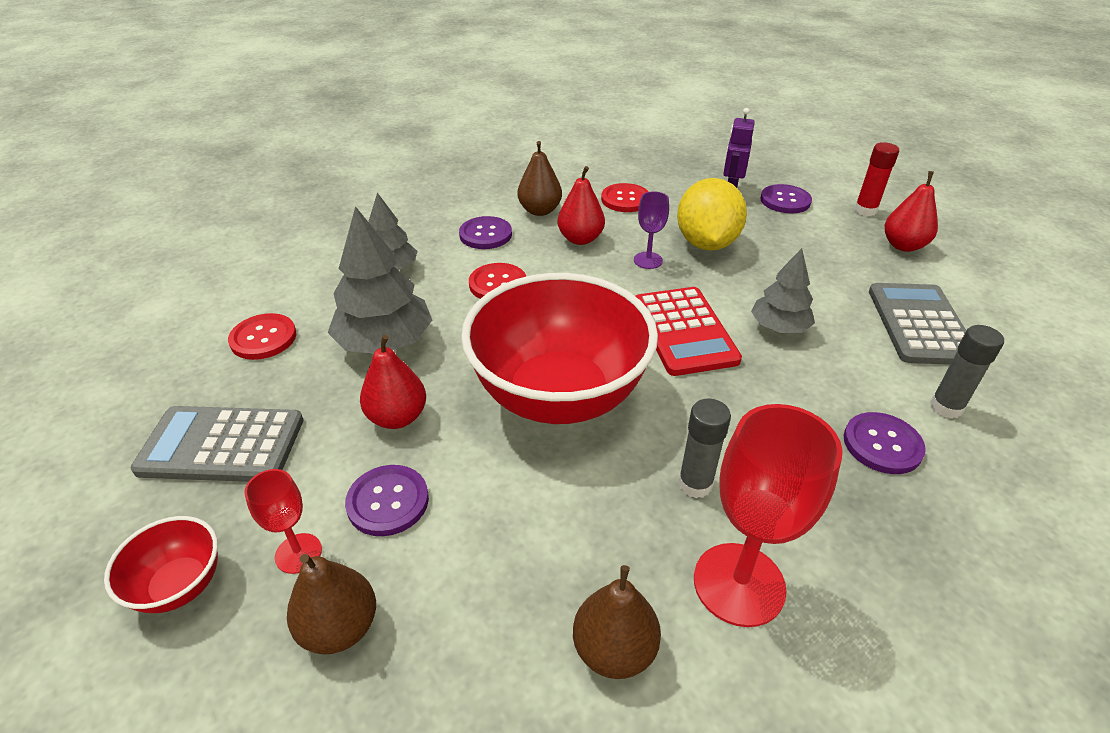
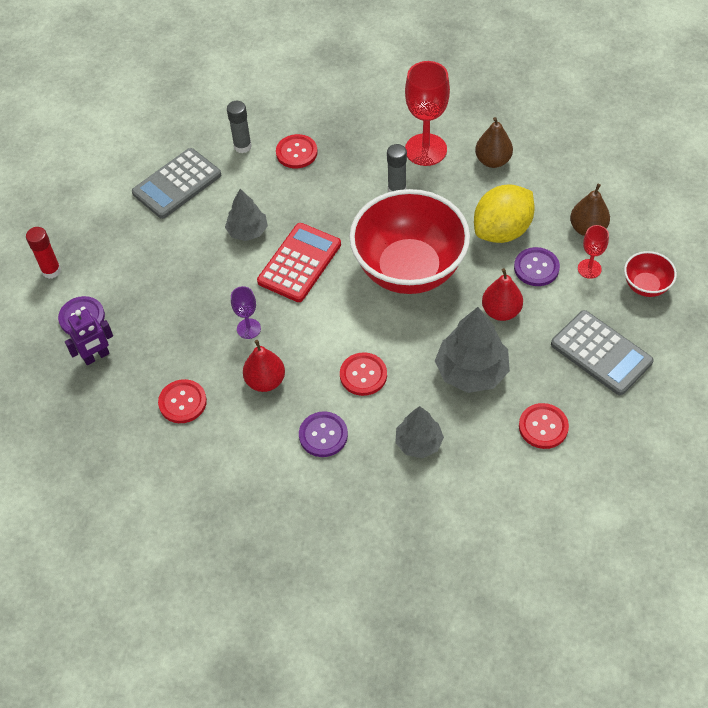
camera: 135 degrees left, 15 degrees up
brown pear [517,141,562,216] -> none
yellow lemon [677,178,747,251] -> yellow lemon moved to [474,185,535,243]
purple button [844,412,926,474] -> red button [276,134,318,168]
red pear [885,171,938,252] -> none

